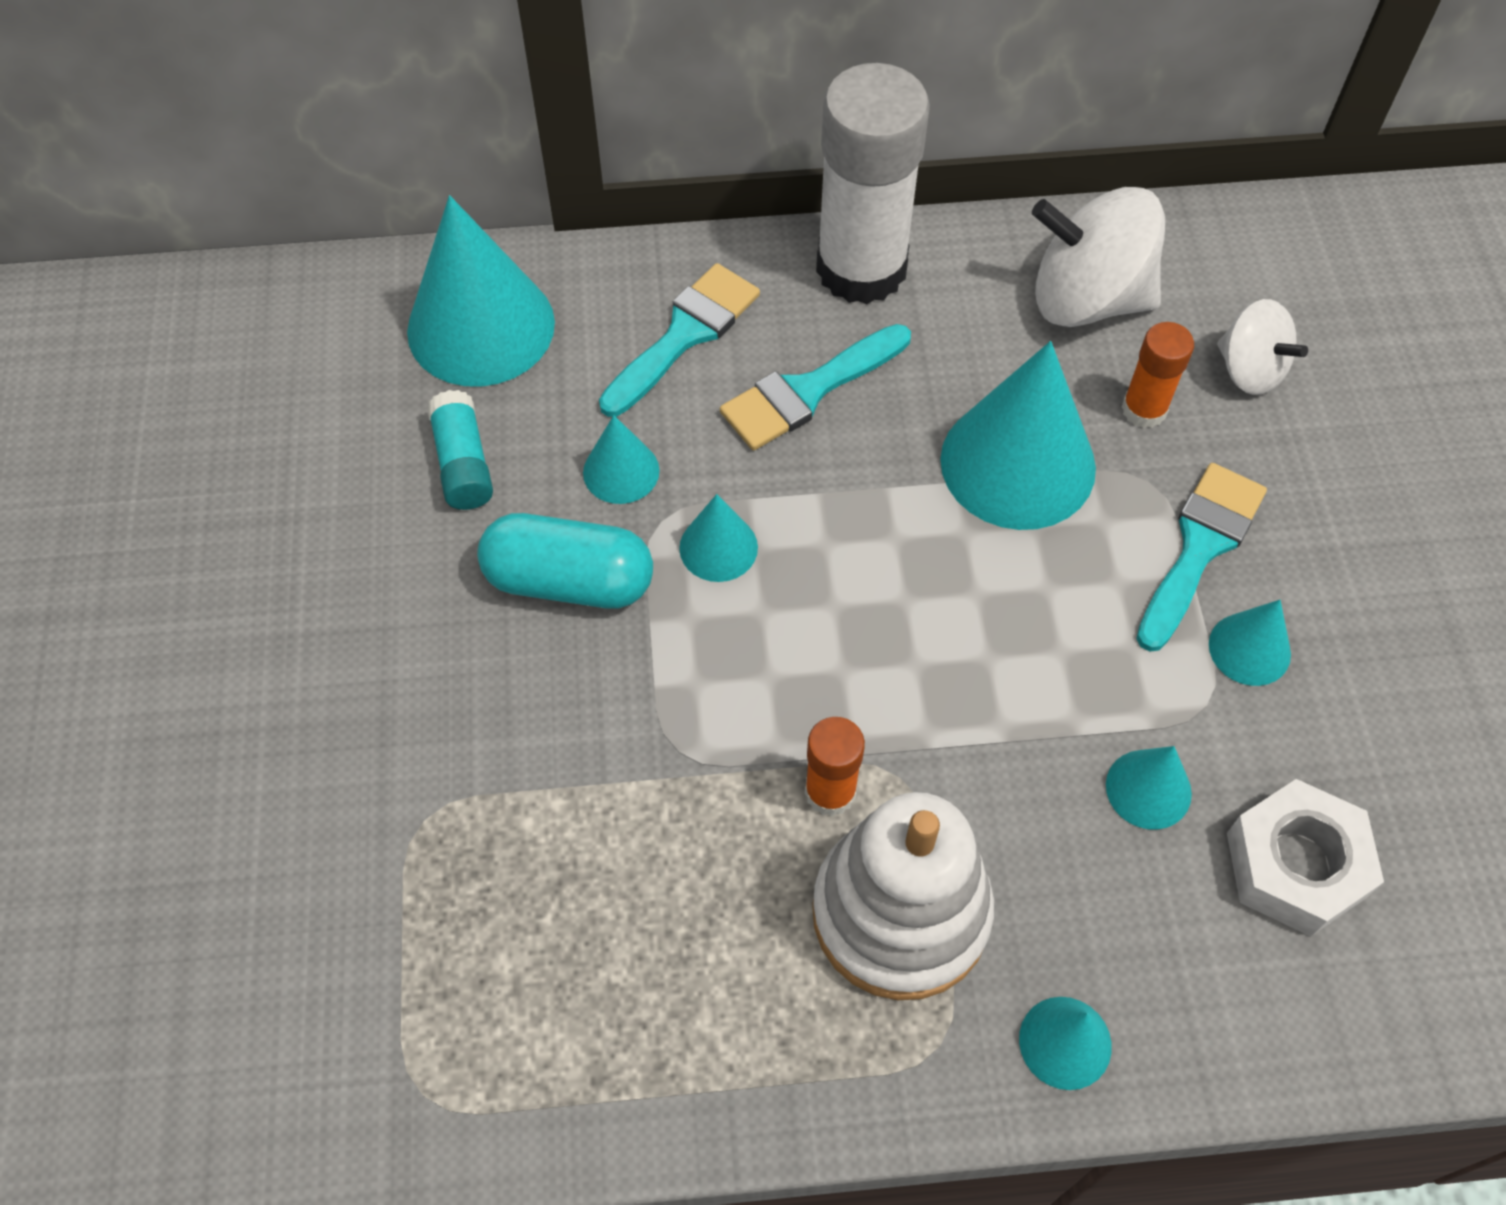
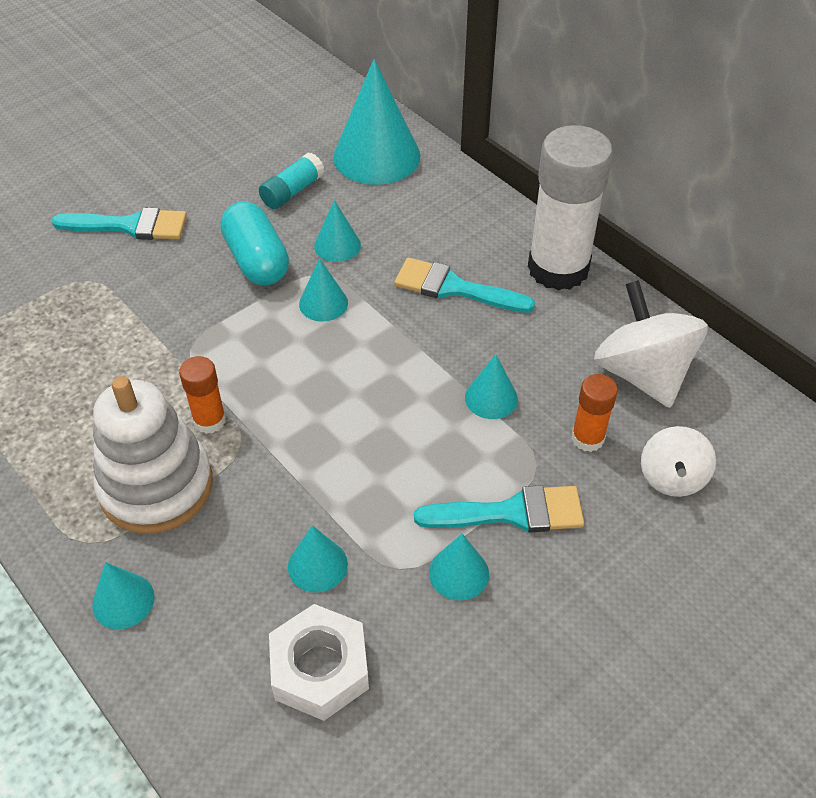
camera: 55 degrees right, 10 degrees down
turquoise brush [599,263,760,417] -> turquoise brush moved to [52,208,187,240]
turquoise cone [940,341,1096,530] -> turquoise cone [465,354,518,419], size x0.49

